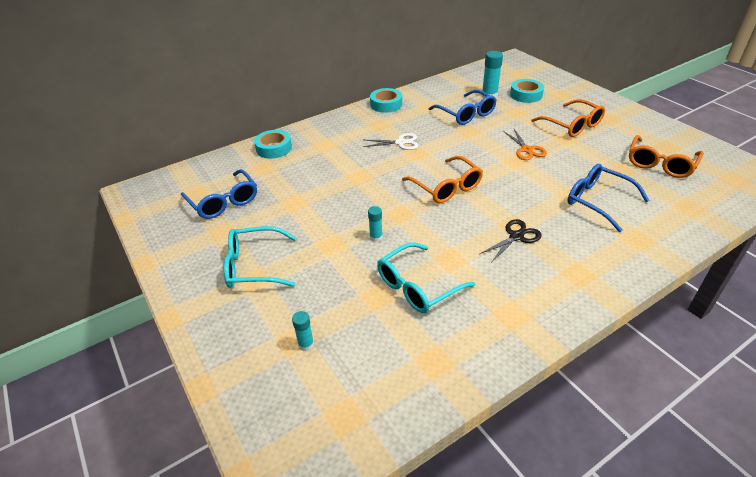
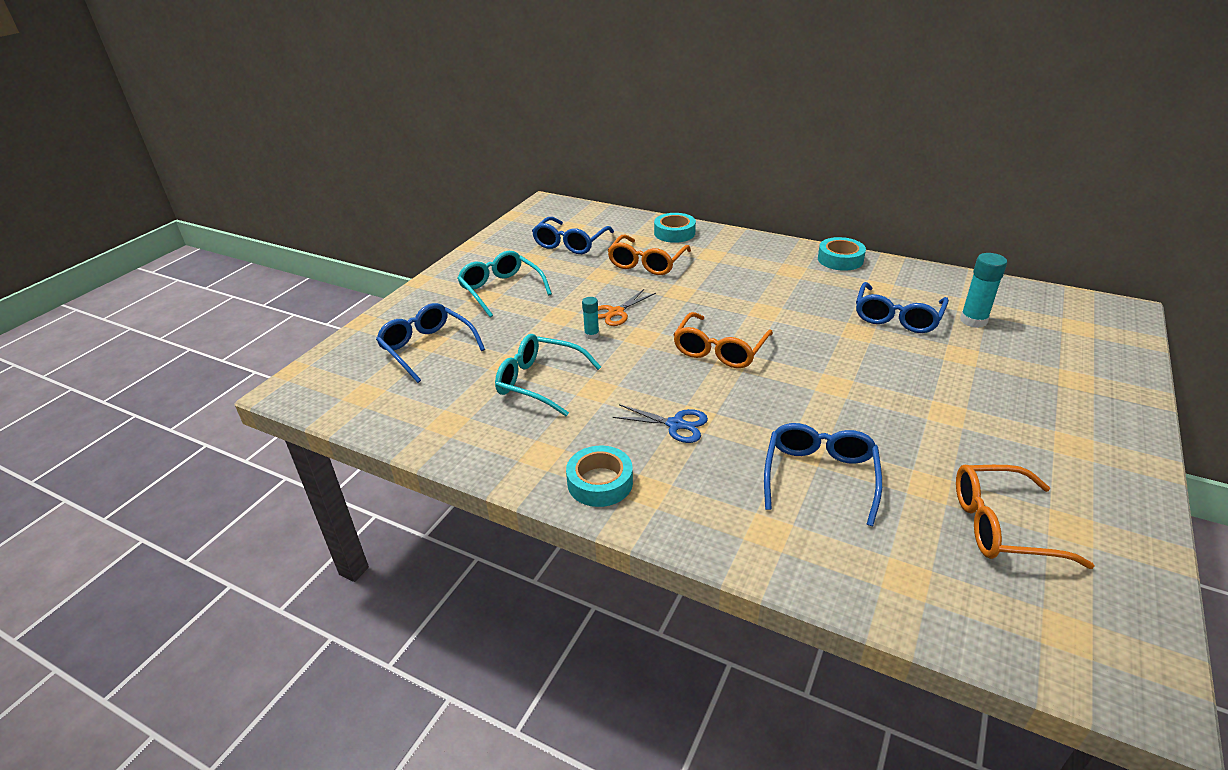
camera: 60 degrees right, 5 degrees down
turquoise glue stick [292,311,314,351] -> blue glasses [376,303,485,383]
white scissors [363,133,418,150] -> none
black scissors [480,219,542,262] -> blue scissors [612,404,708,443]
orange scissors [503,129,547,160] -> orange scissors moved to [598,289,656,326]
turquoise tape [510,79,544,103] -> turquoise tape moved to [566,446,633,507]
orange glasses [531,99,605,137] -> orange glasses moved to [607,235,691,275]

